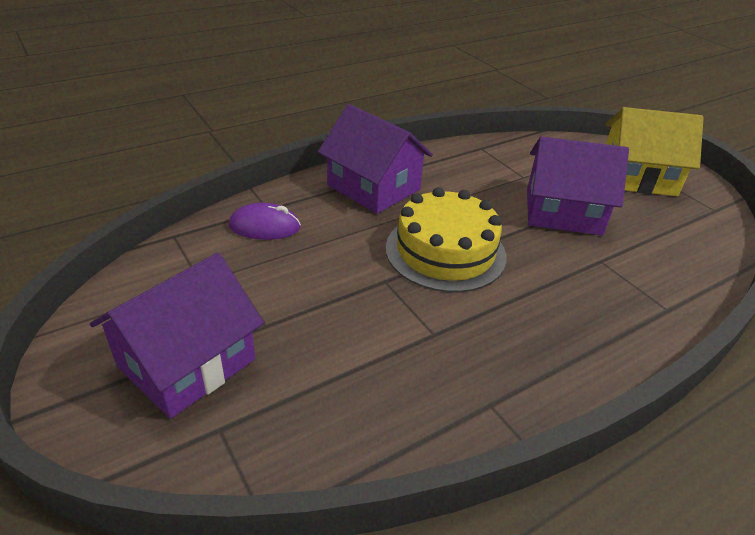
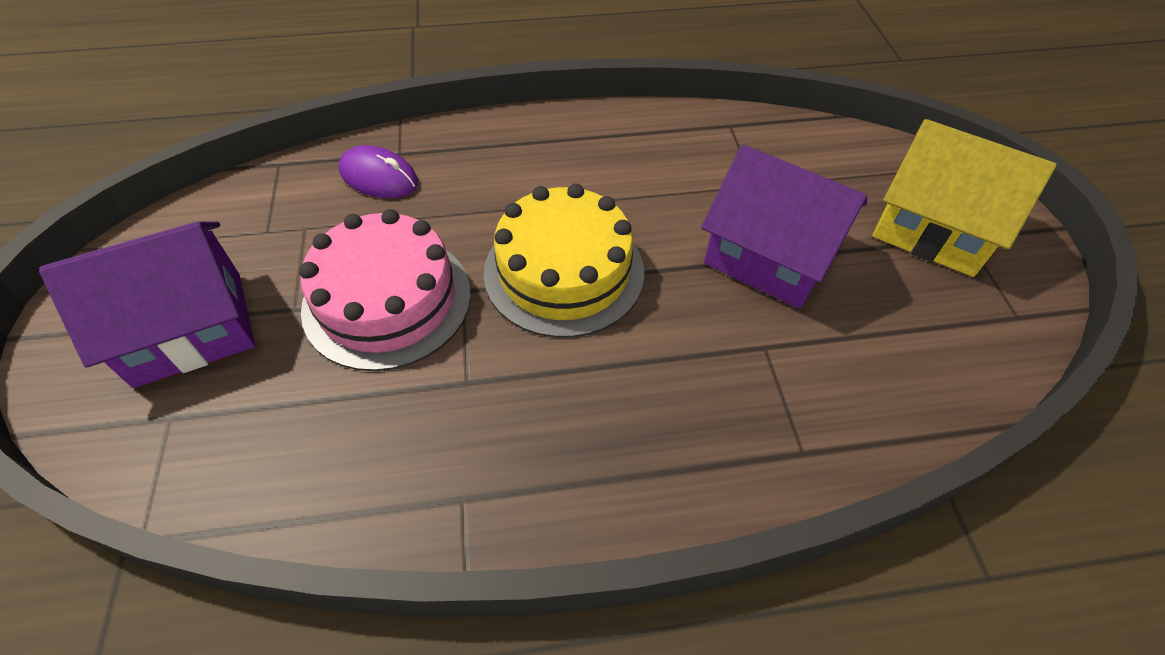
camera: 25 degrees right, 15 degrees up
purple house [318,104,433,214] -> none
none -> pink cake [299,209,471,371]

